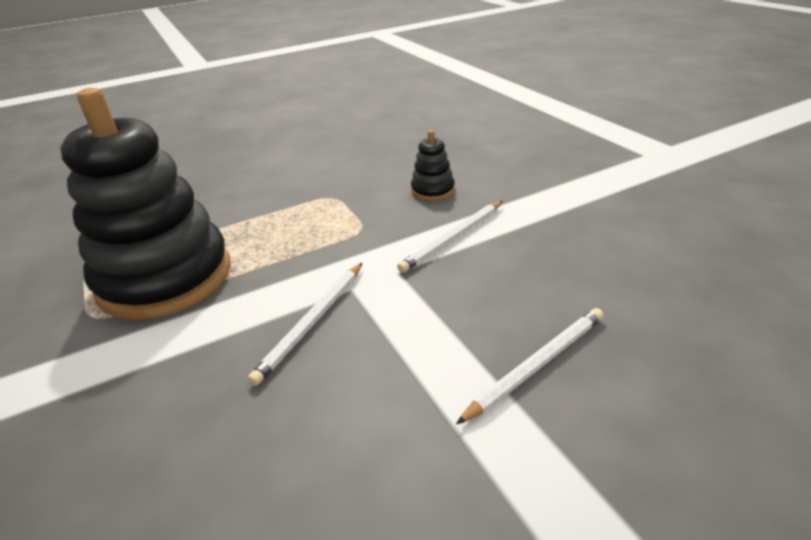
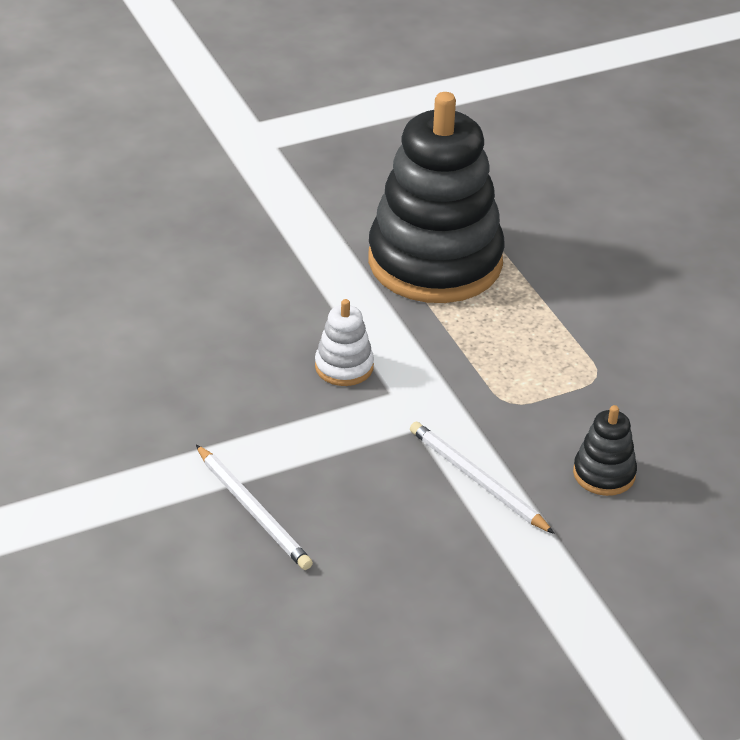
camera: 90 degrees right, 5 degrees up
white pencil [248,263,362,386] -> white stacking toy [315,299,374,386]

